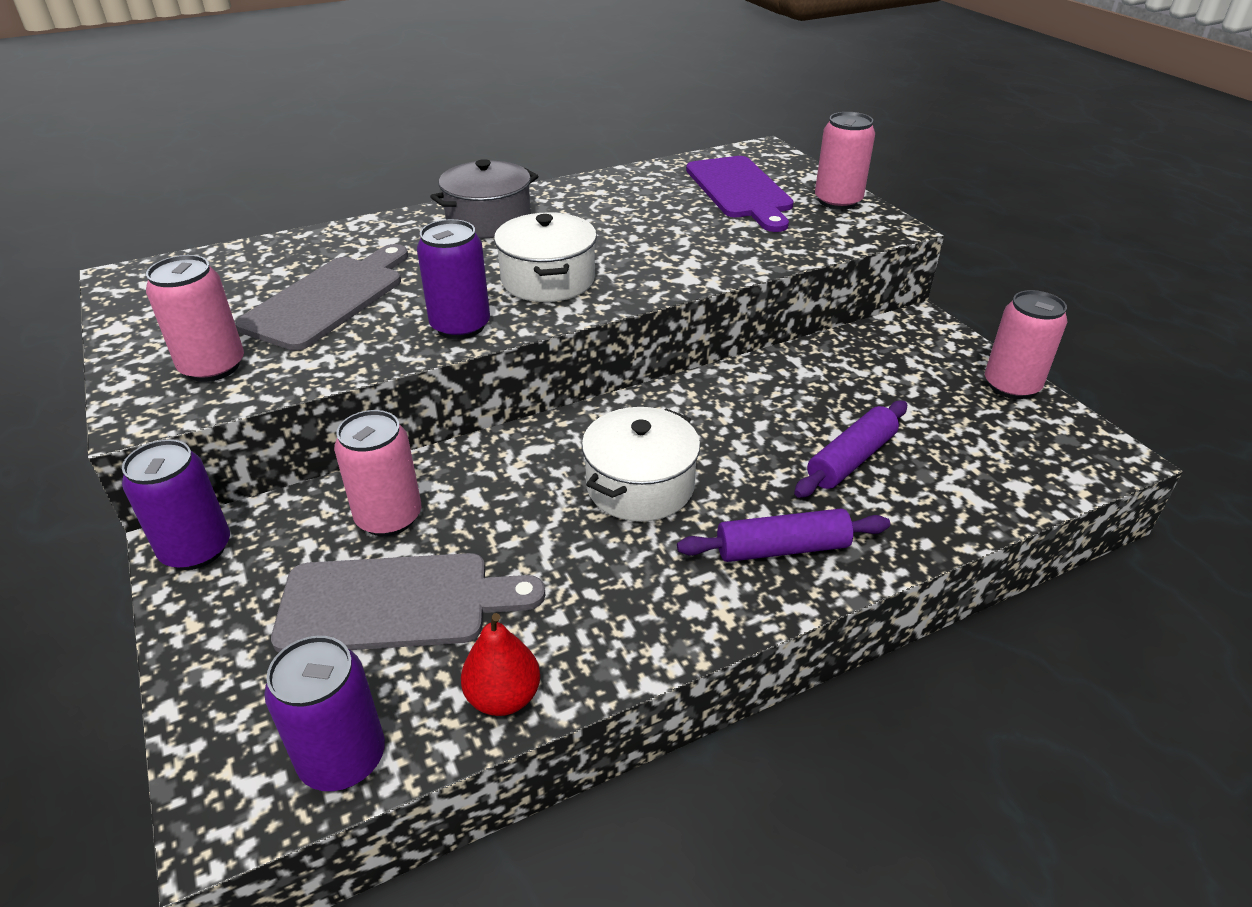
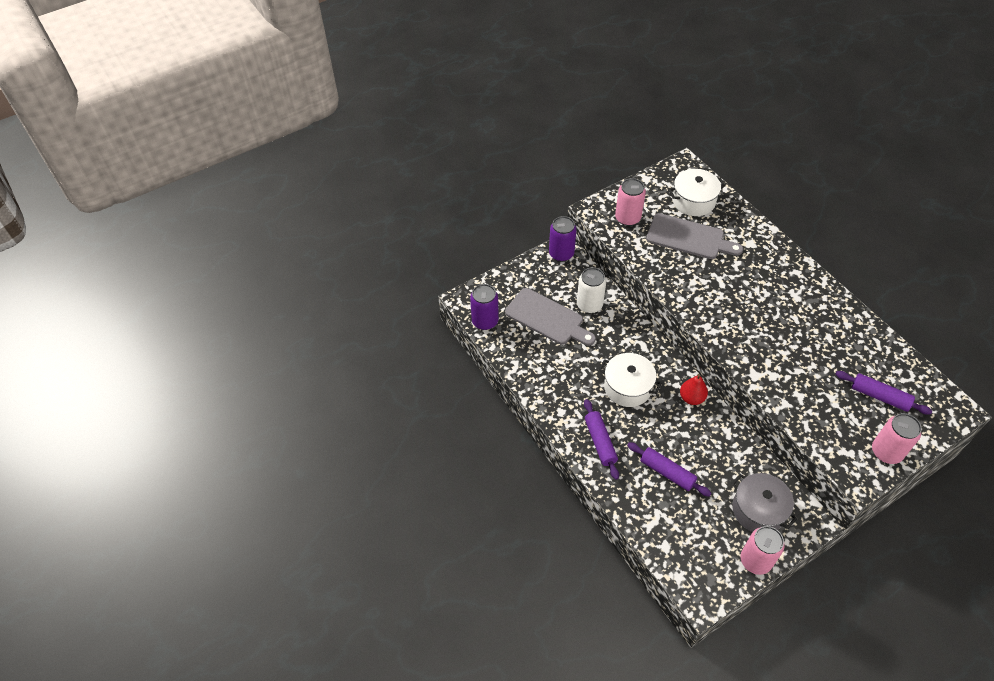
camera: 85 degrees right, 15 degrees up
grey cutting board [271,553,545,653] -> grey cutting board turned 45 degrees counterclockwise [505,288,596,346]
pink can [334,410,421,536] -> white can [577,267,606,313]
purple can [417,219,490,339] -> none
grey pot [430,159,538,238] -> grey pot moved to [731,473,797,532]
red pear [461,613,540,716] -> red pear moved to [680,374,708,405]
white pot [494,212,597,302] -> white pot moved to [668,169,726,216]
purple cutting board [686,156,794,232] -> purple rolling pin [835,371,932,414]

